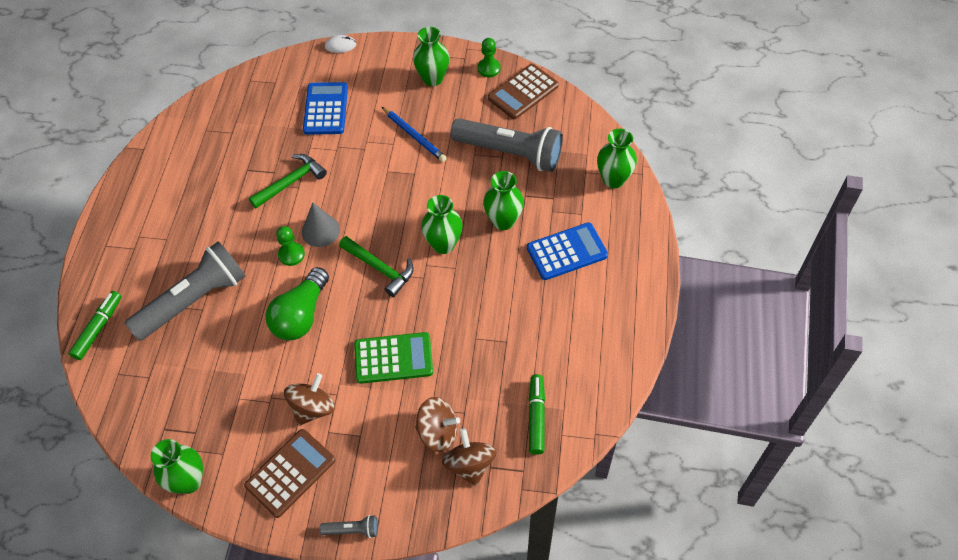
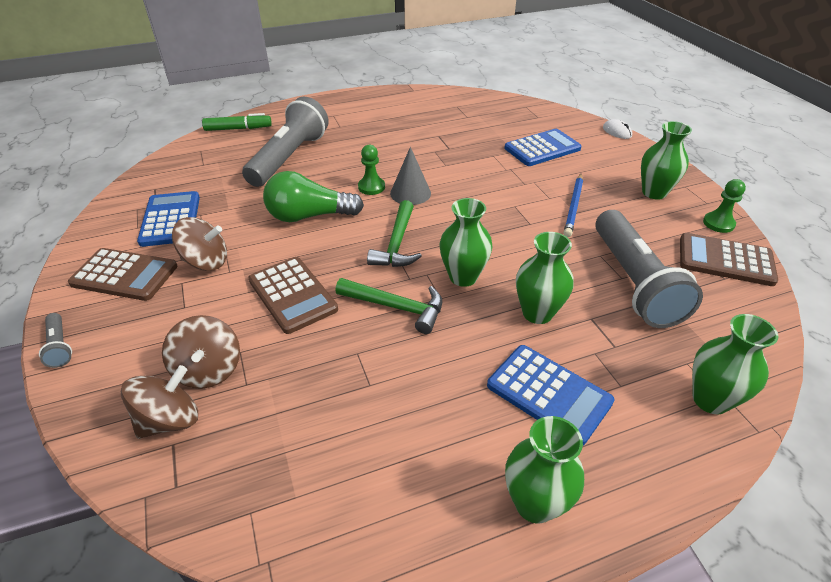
camera: 60 degrees right, 15 degrees down
grey flashlight [125,241,245,341] -> grey flashlight turned 90 degrees counterclockwise [242,97,329,187]
green vase [151,439,203,494] -> green vase moved to [505,416,584,524]
green hammer [249,154,327,208] -> green hammer moved to [335,278,442,334]
green calculator [354,332,433,384] -> brown calculator [248,257,338,334]
green marker [529,374,545,455] -> none
none -> blue calculator [137,191,200,247]

